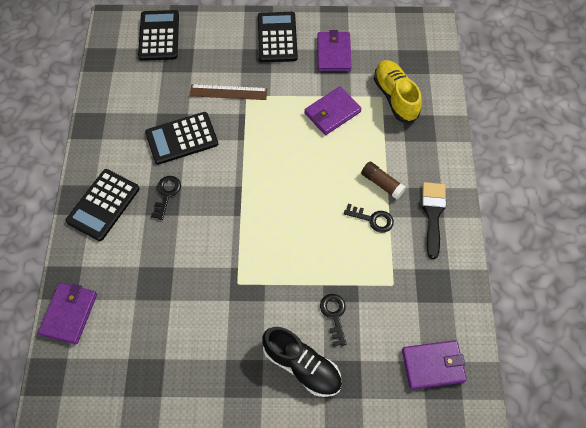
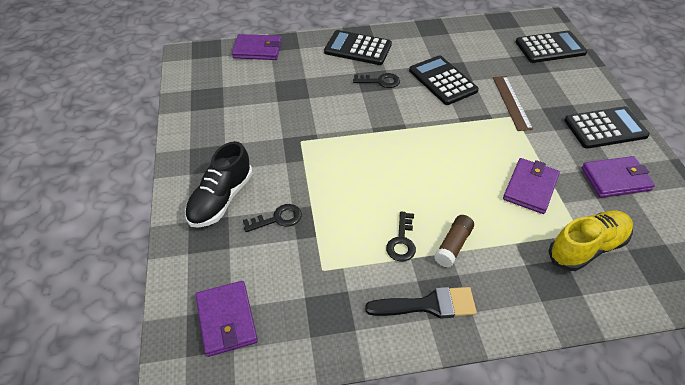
camera: 80 degrees right, 15 degrees down
purple wallet [304,86,362,135] -> purple wallet turned 75 degrees clockwise [503,158,560,214]

